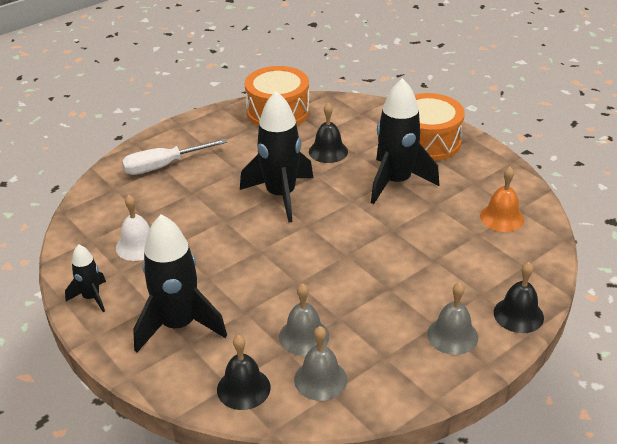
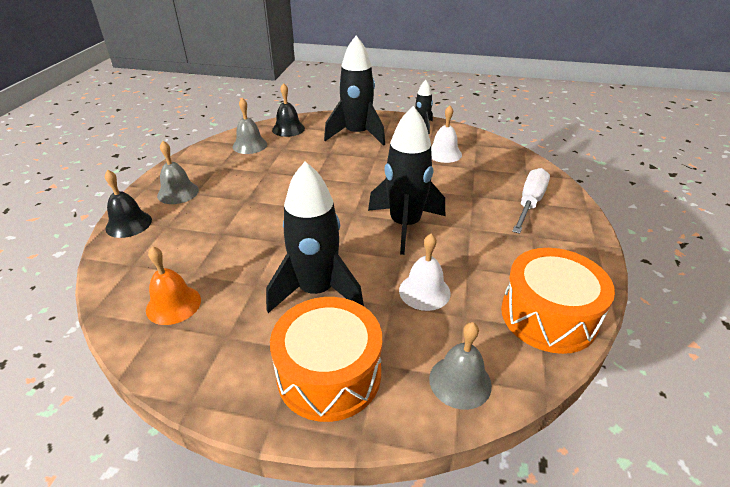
camera: 140 degrees right, 0 degrees up
grey bell [279,283,329,356] -> grey bell moved to [429,322,492,410]
black bell [309,103,348,163] -> white bell [399,234,451,311]

